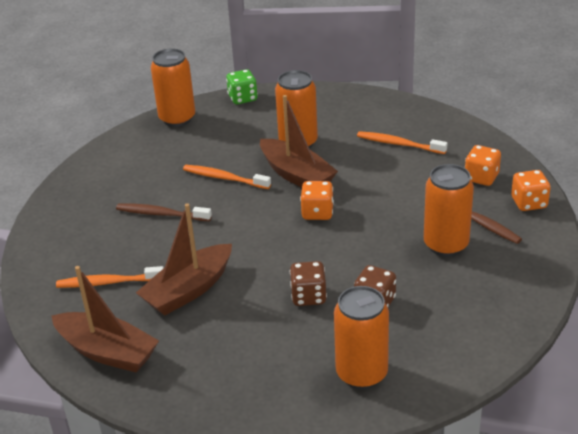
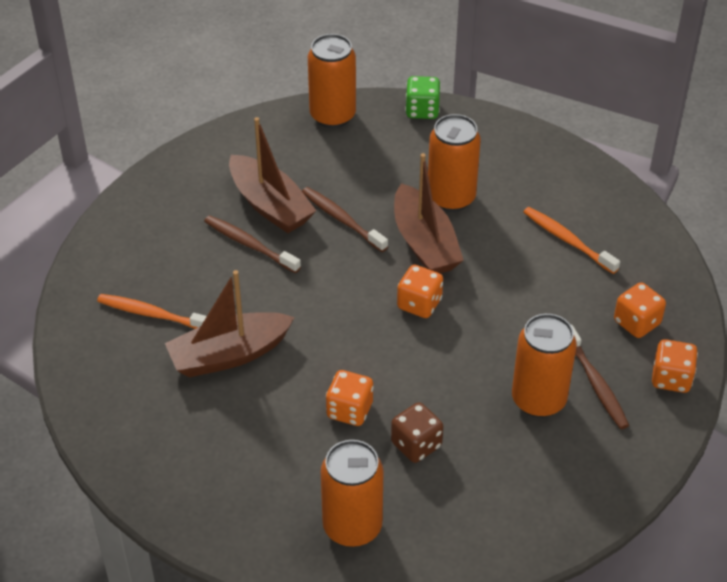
camera: 20 degrees right, 10 degrees up
brown boat [52,266,159,373] -> brown boat moved to [229,117,317,233]
orange toothbrush [183,165,271,189] -> brown toothbrush [302,187,388,252]
brown dice [290,261,327,306] -> orange dice [326,370,374,426]

